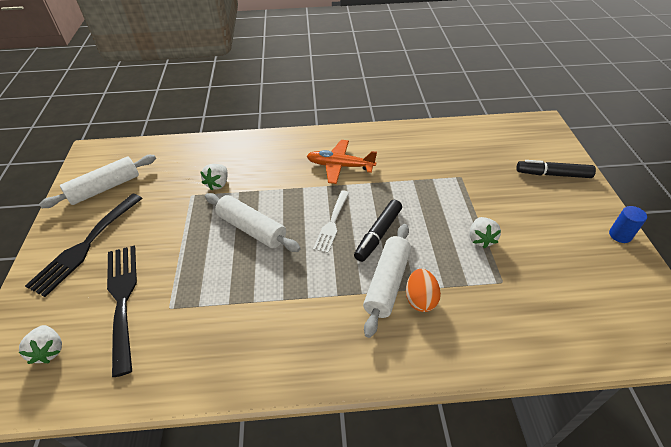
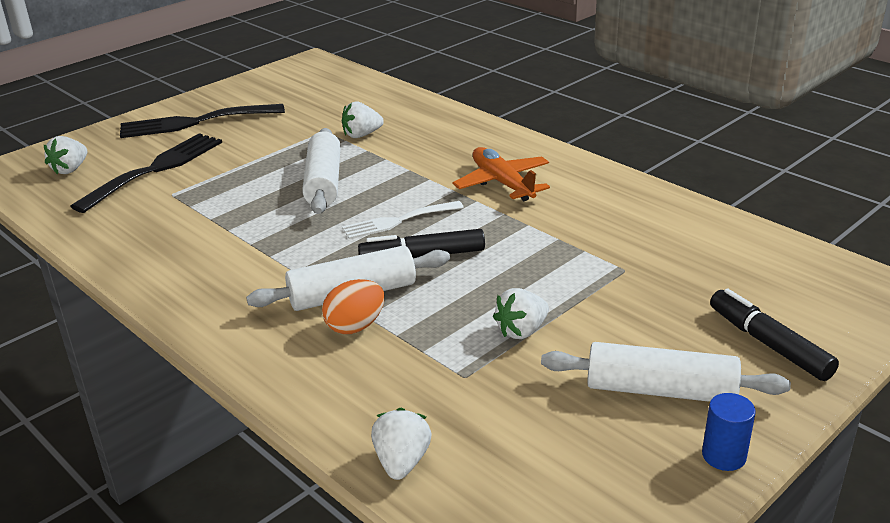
camera: 50 degrees right, 15 degrees down
white rolling pin [39,155,156,208] -> white rolling pin moved to [541,342,791,402]
none -> white strawberry [371,408,432,480]

